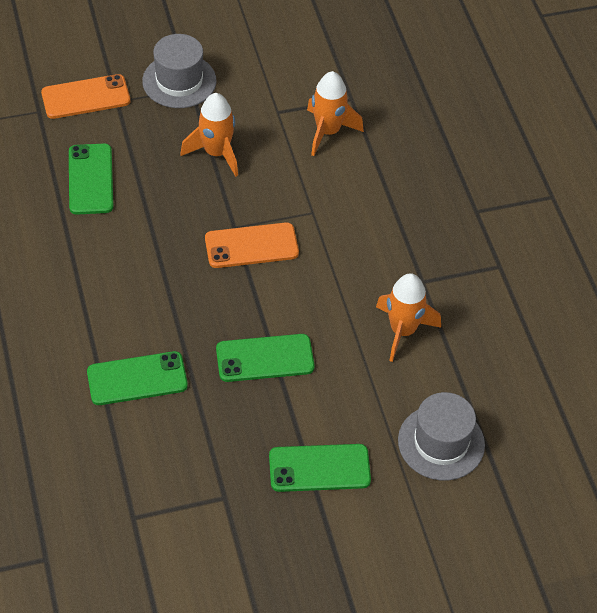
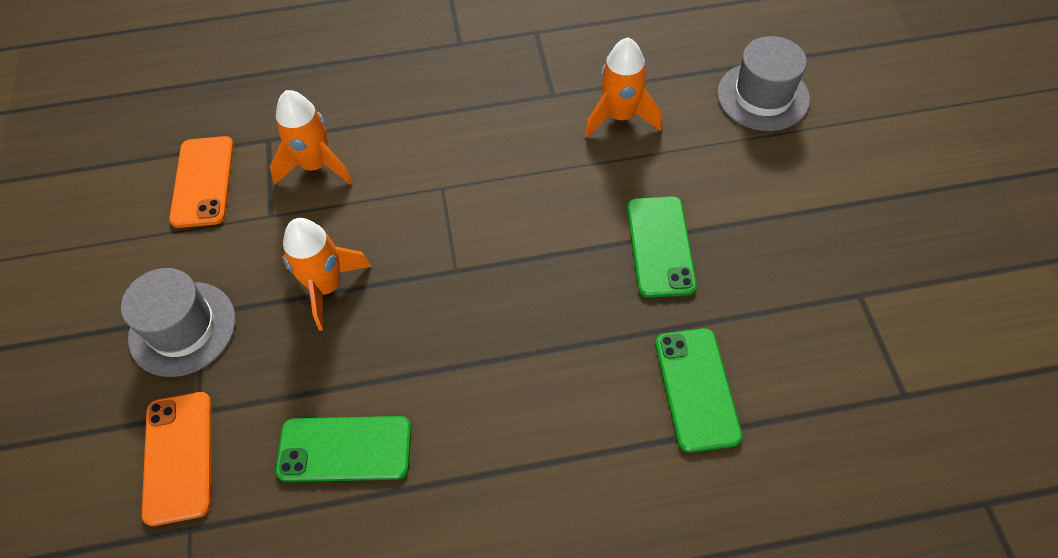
camera: 80 degrees left, 5 degrees up
orange phone [205,222,299,268] -> orange phone moved to [169,136,234,228]
green phone [269,444,371,492] -> none

